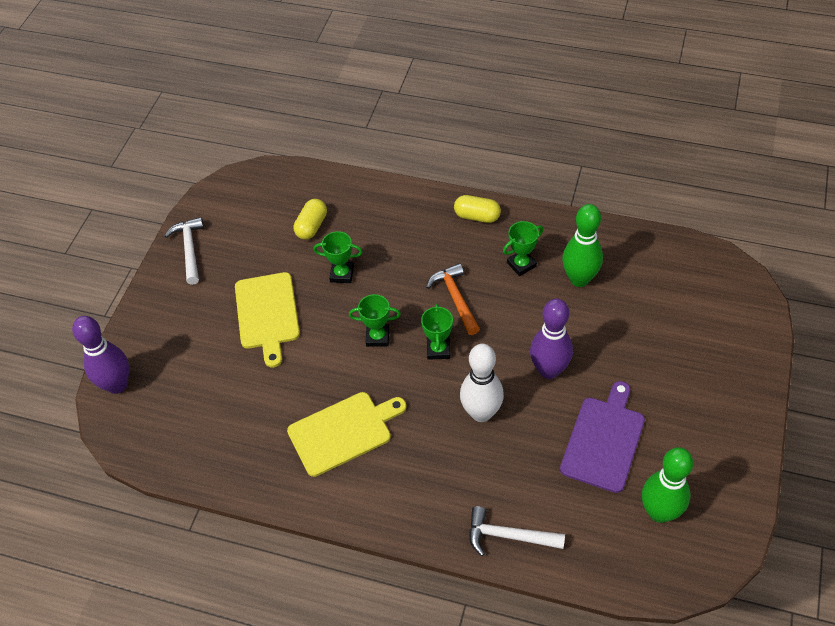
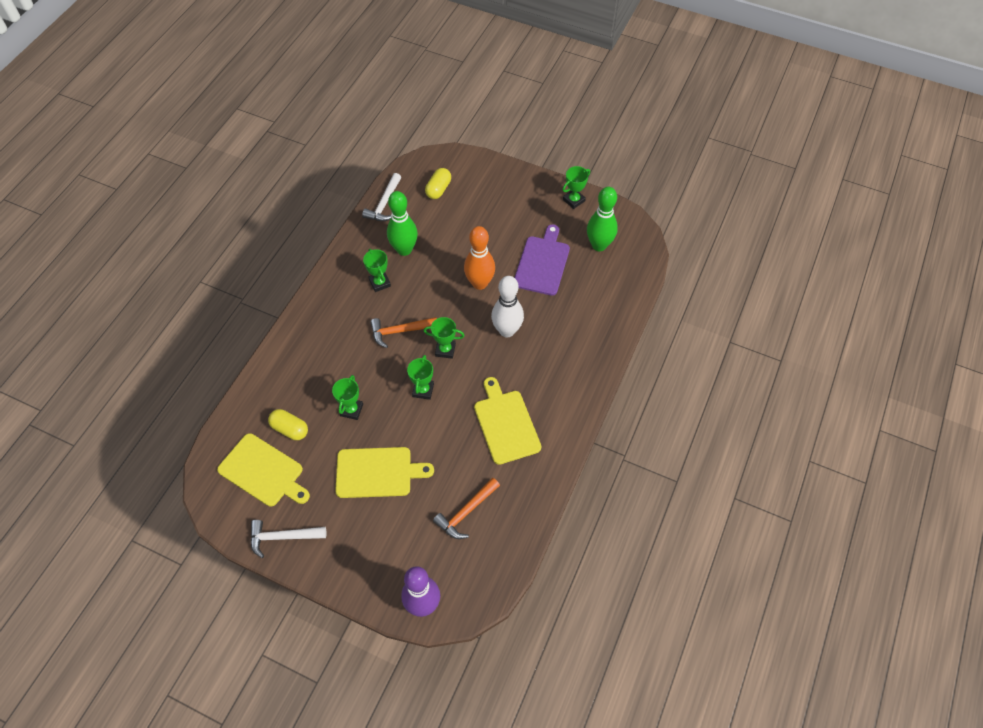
camera: 85 degrees left, 5 degrees up
yellow capsule [454,195,501,223] -> yellow capsule moved to [425,168,451,199]
white hammer [469,506,565,556] -> white hammer moved to [362,173,401,221]
purple bowling pin [530,299,573,379] -> orange bowling pin [464,226,495,290]
purple cutting board [560,381,645,493] -> purple cutting board turned 75 degrees clockwise [514,224,570,296]
none -> yellow cutting board [217,433,310,507]
none -> orange hammer [433,478,500,539]
none -> green trophy [562,166,590,209]

